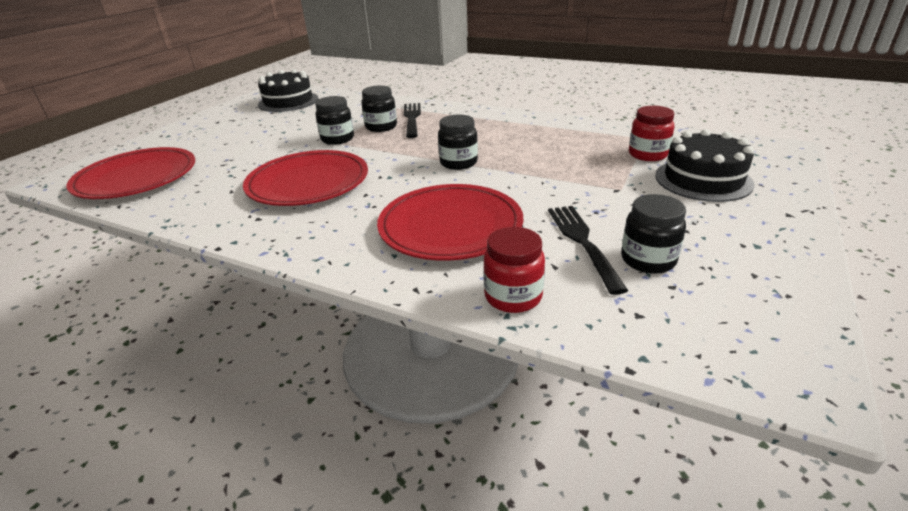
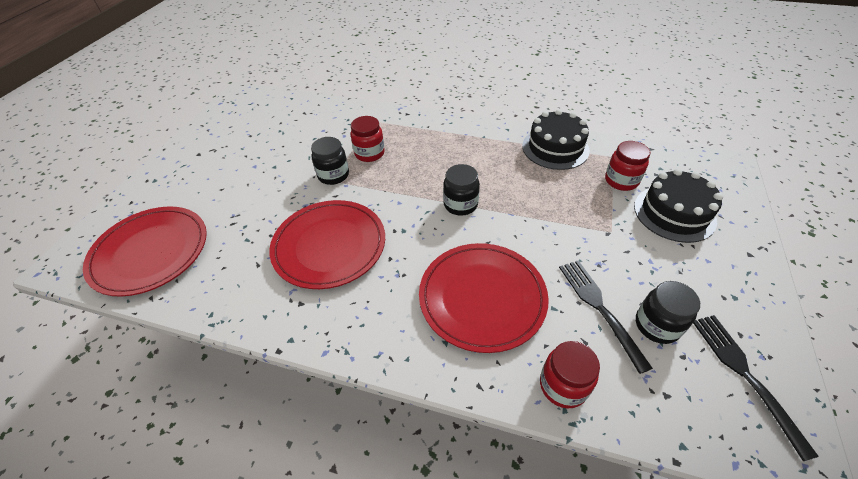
camera: 10 degrees left, 15 degrees up
black cake [258,69,319,112] -> black cake moved to [522,109,590,170]
black jar [361,86,397,132] -> red jar [350,116,385,162]
black fork [404,103,421,138] -> black fork moved to [693,315,819,461]

